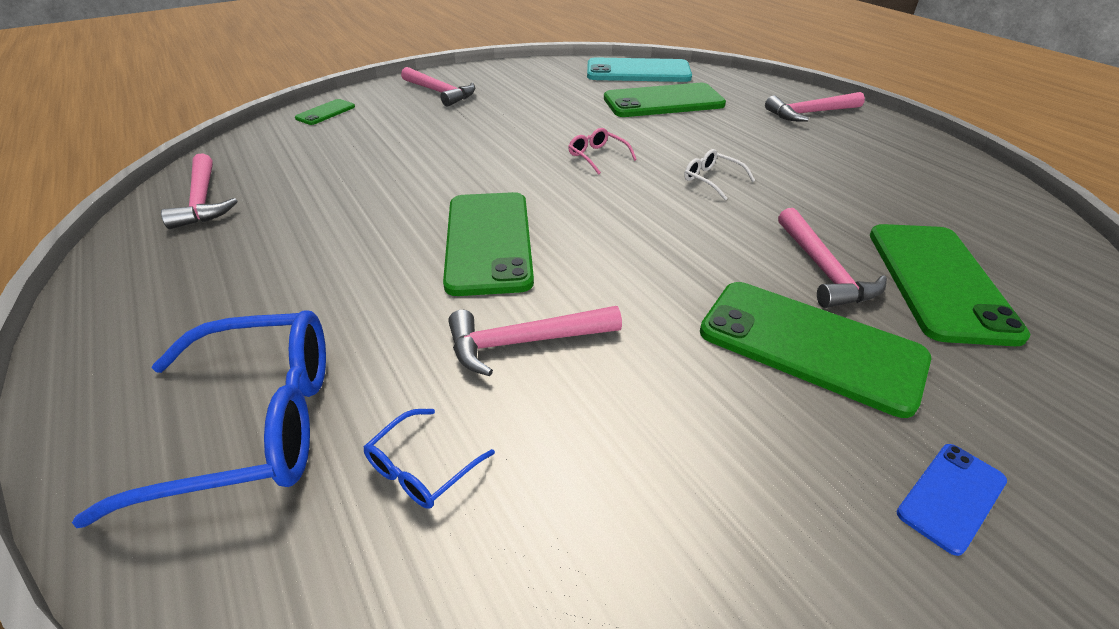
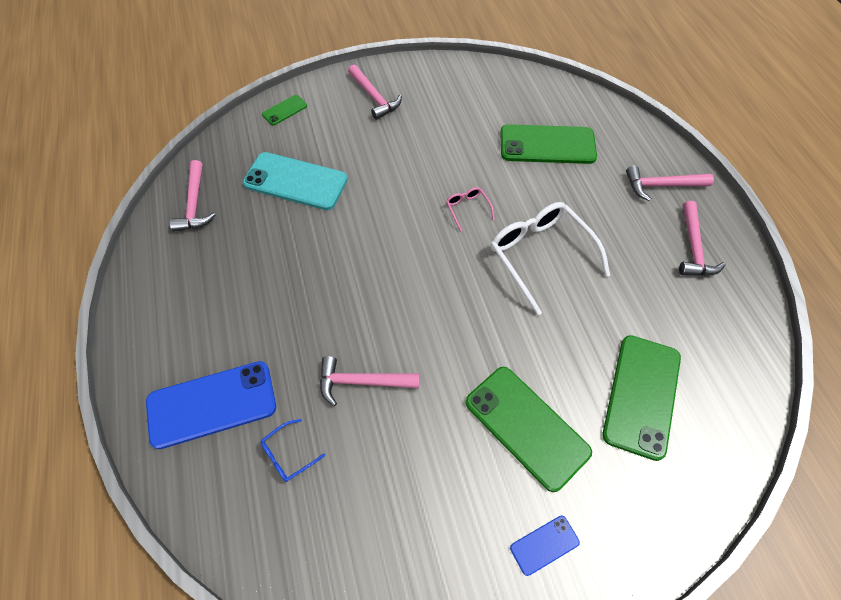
camera: 15 degrees right, 20 degrees up
blue glasses [72,310,326,528] -> blue phone [146,361,276,449]
green phone [443,192,534,296] -> none
turquoise phone [587,57,692,82] -> turquoise phone moved to [243,152,348,210]
white glasses [684,149,755,200] -> white glasses [491,202,610,316], size x2.24
pink hammer [778,208,887,308] -> pink hammer moved to [679,201,726,276]

